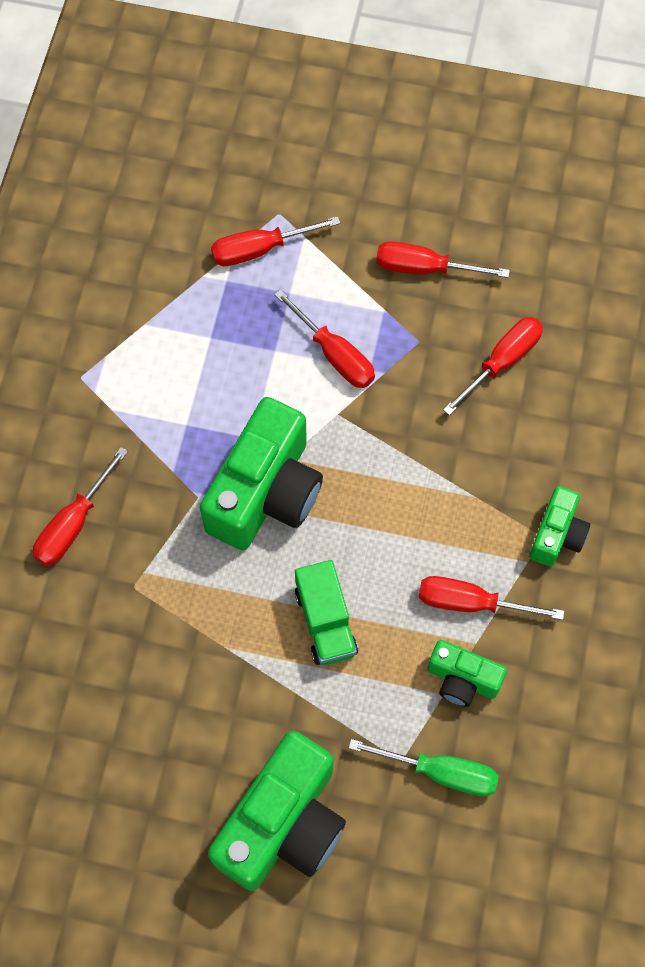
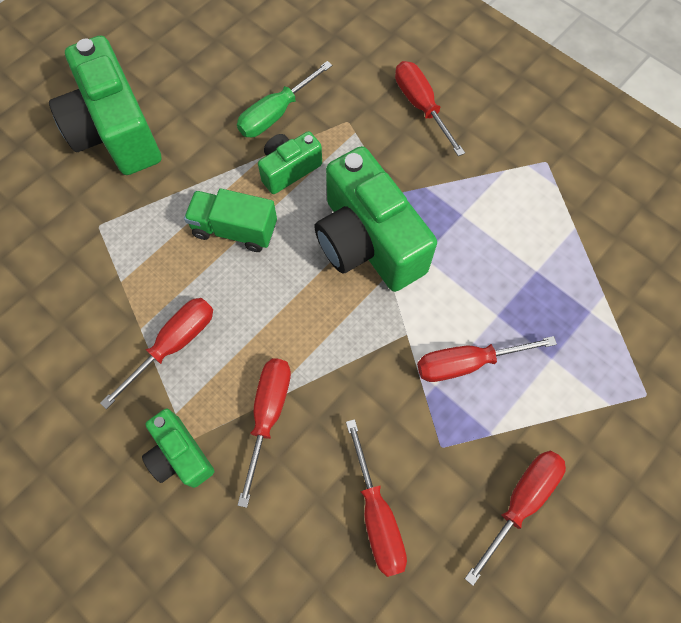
camera: 120 degrees right, 0 degrees up
red screwdriver [211,216,340,266] -> red screwdriver moved to [237,358,291,508]
green screwdriver [349,739,499,796] -> green screwdriver moved to [237,61,332,137]
green camera [427,640,507,707] -> green camera moved to [258,131,322,194]

